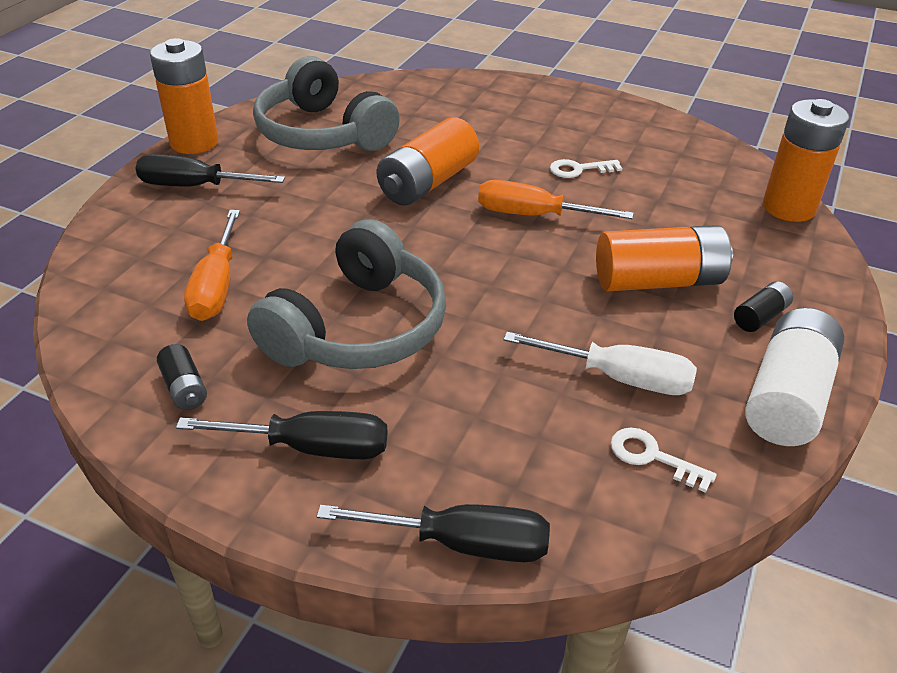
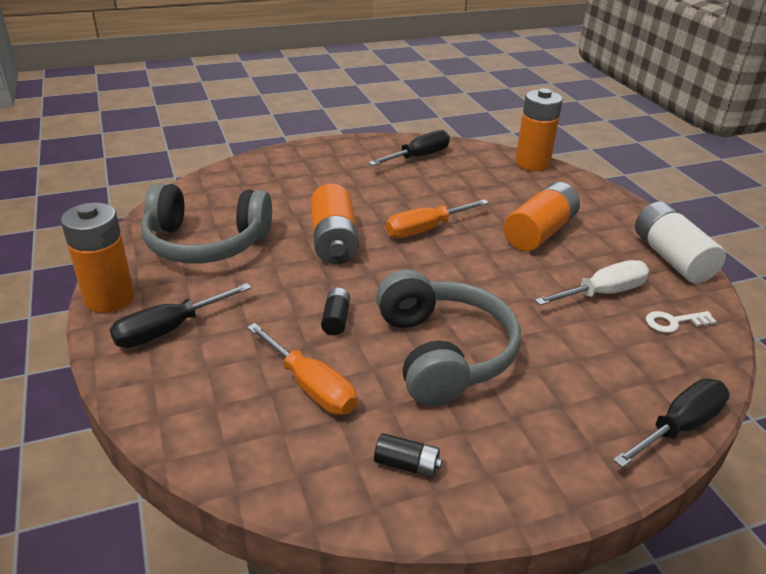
camera: 45 degrees left, 5 degrees down
black screwdriver [176,411,388,459] -> black screwdriver moved to [369,130,450,166]
white key [550,159,622,178] -> none
black battery [734,281,793,332] -> black battery moved to [321,288,350,335]

